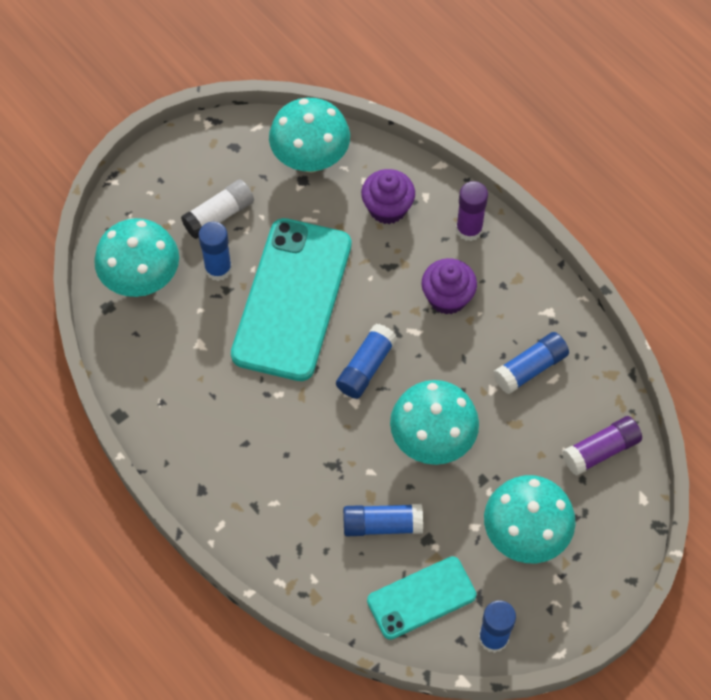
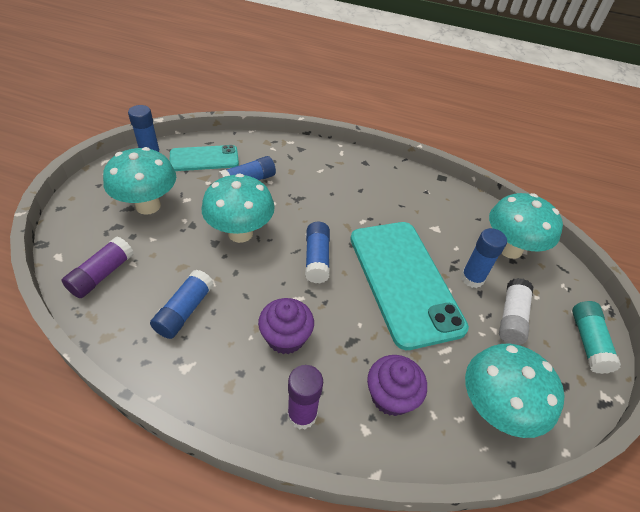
camera: 145 degrees right, 15 degrees down
turquoise phone [367,556,476,640] -> turquoise phone turned 45 degrees clockwise [170,145,239,171]
none -> turquoise glue stick [572,301,621,374]

